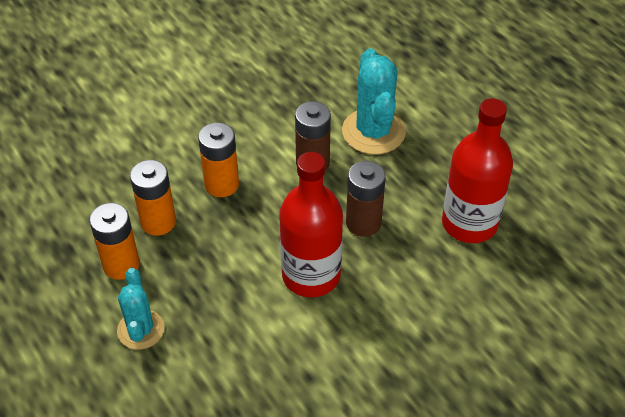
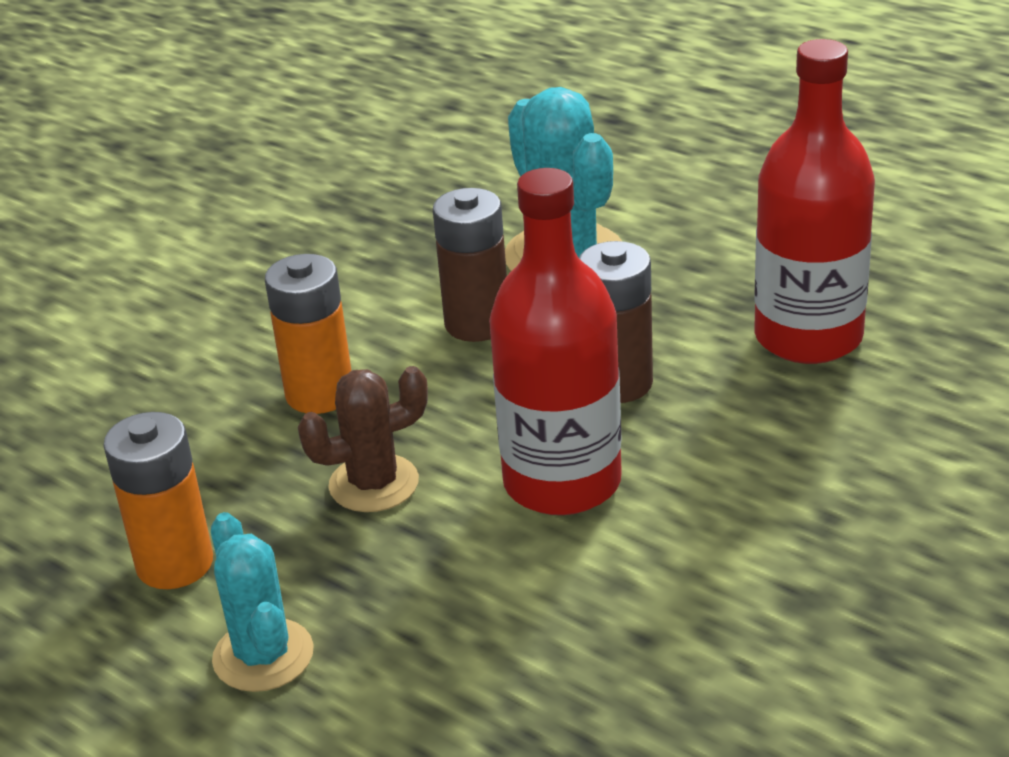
camera: 15 degrees left, 15 degrees down
orange battery [130,160,176,236] -> none
none -> brown cactus [298,366,428,512]

